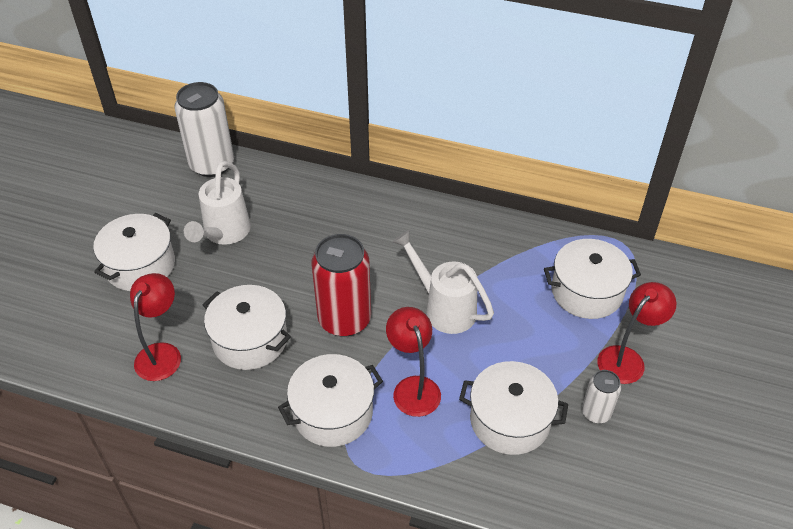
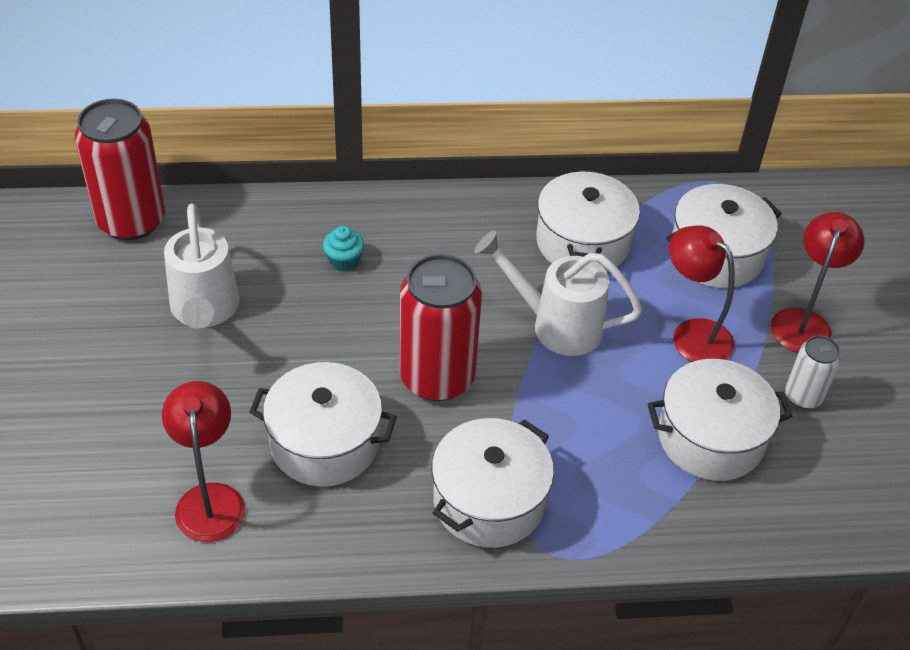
camera: 25 degrees left, 0 degrees up
white pot [93,213,175,291] -> white pot moved to [536,169,640,272]
white can [174,82,234,177] -> red can [75,99,165,240]
red lamp [386,307,441,417] -> red lamp moved to [669,225,735,362]
none -> turquoise cupcake [323,226,364,271]

